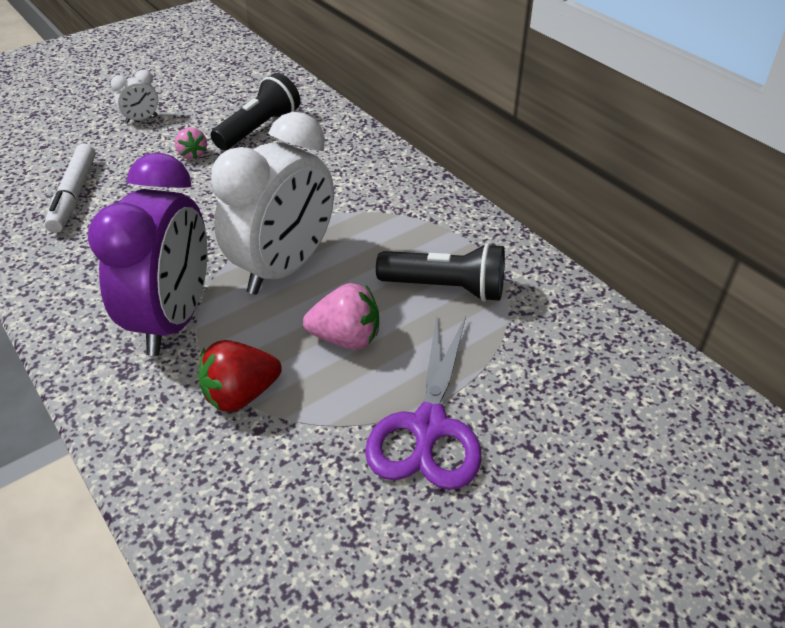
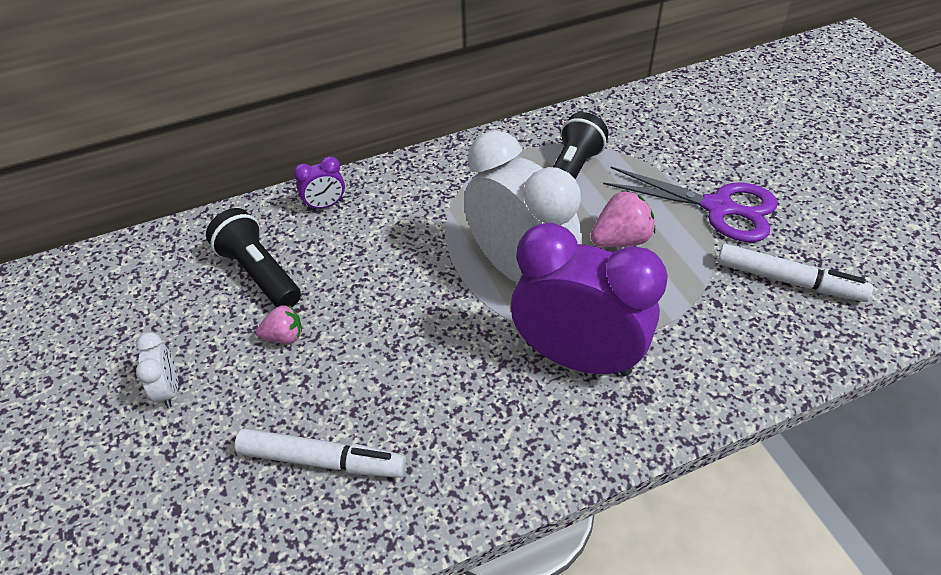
camera: 75 degrees left, 5 degrees up
red strawberry [198,340,282,412] -> none
pink strawberry [303,283,379,350] -> pink strawberry turned 45 degrees clockwise [591,190,655,247]
none -> purple clock [294,156,345,211]
none -> white marker [717,244,873,302]

